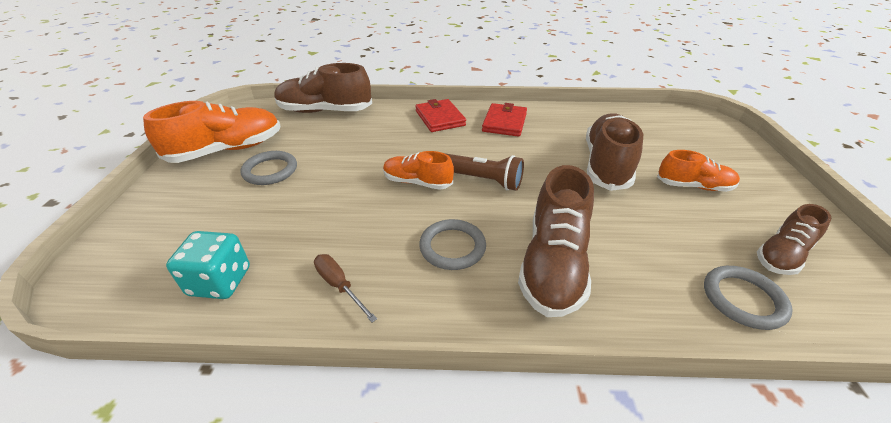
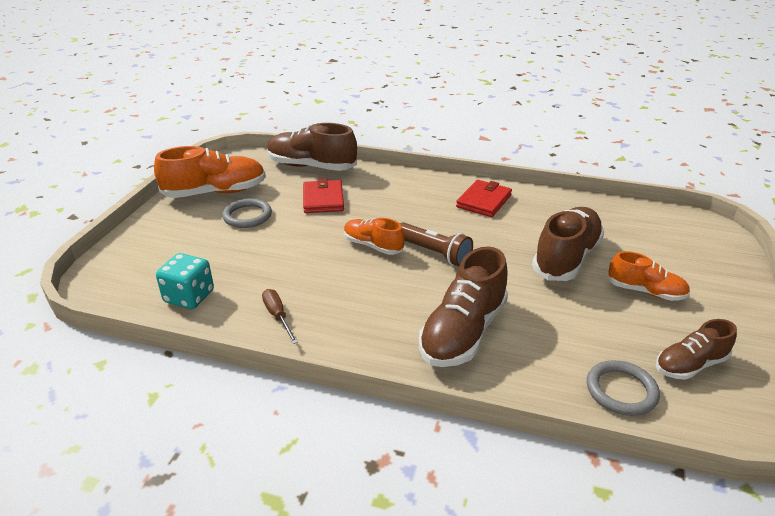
camera: 15 degrees right, 5 degrees down
red wallet [415,99,466,132] -> red wallet moved to [303,178,344,213]
grey ring [419,219,486,270] -> none

